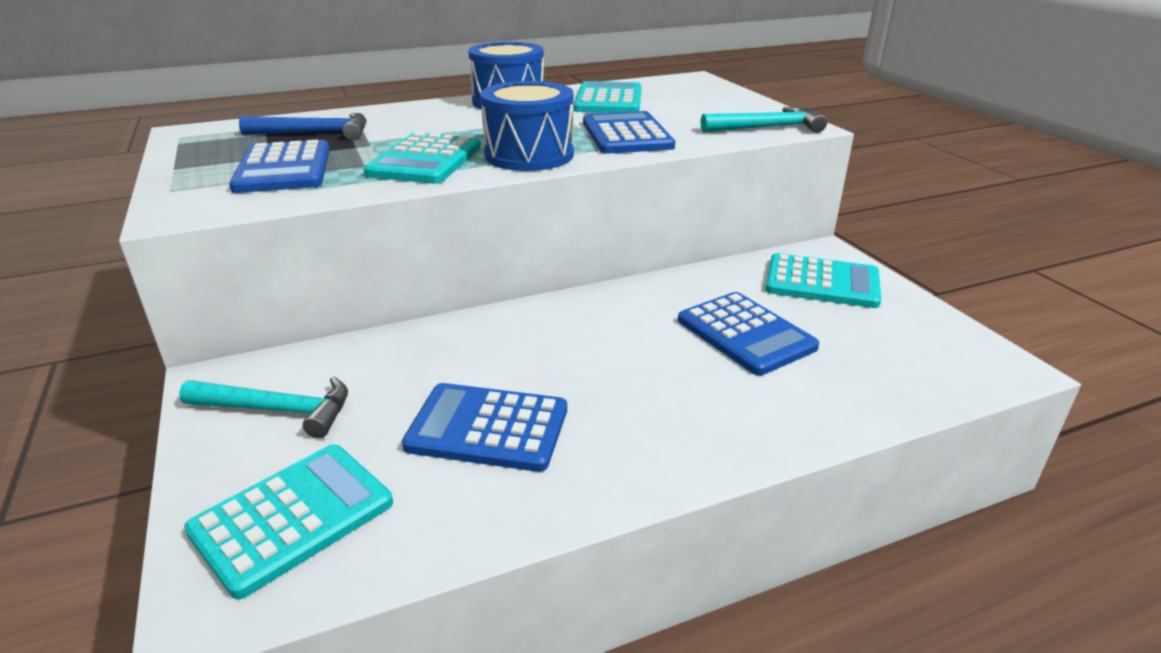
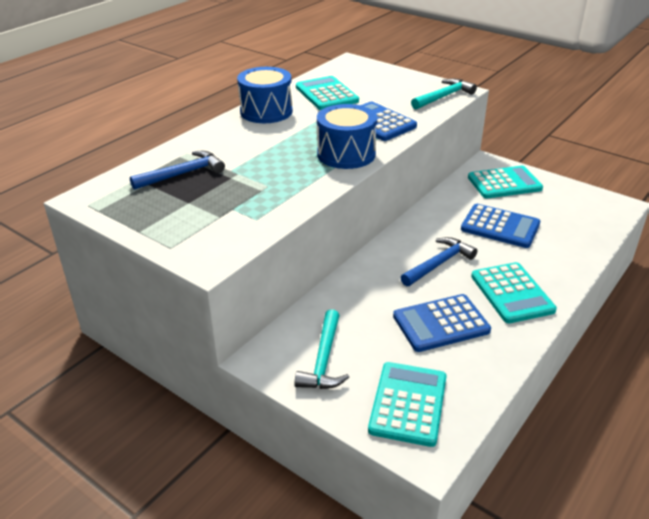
camera: 30 degrees left, 5 degrees up
turquoise hammer [179,376,348,438] -> turquoise hammer turned 120 degrees clockwise [295,309,349,389]
blue calculator [229,140,330,193] -> none
turquoise calculator [364,132,481,184] -> turquoise calculator moved to [471,262,557,323]
none -> blue hammer [400,237,478,286]

